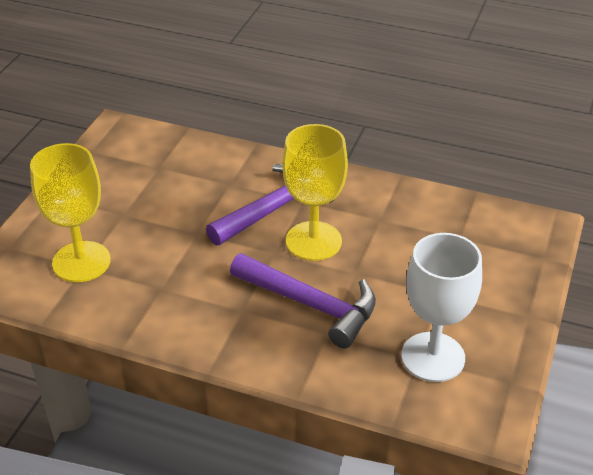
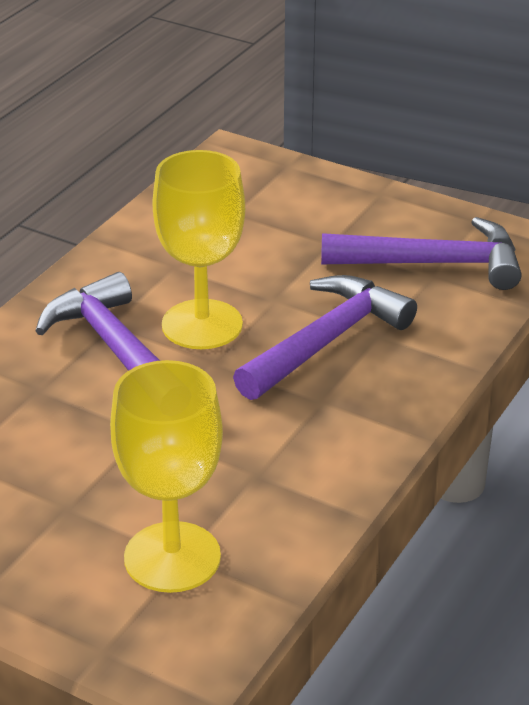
camera: 80 degrees left, 5 degrees down
white goblet [401,233,482,382] -> purple hammer [321,217,522,290]

